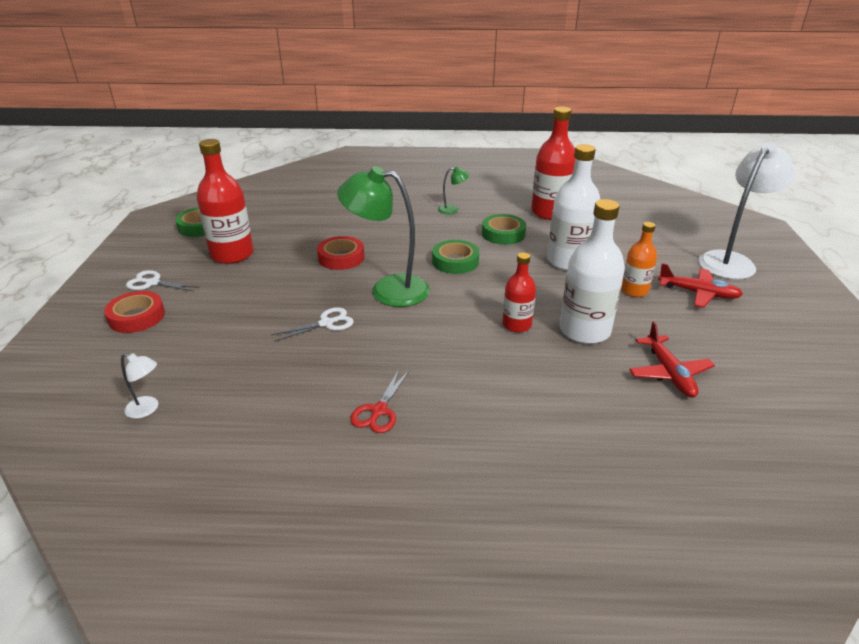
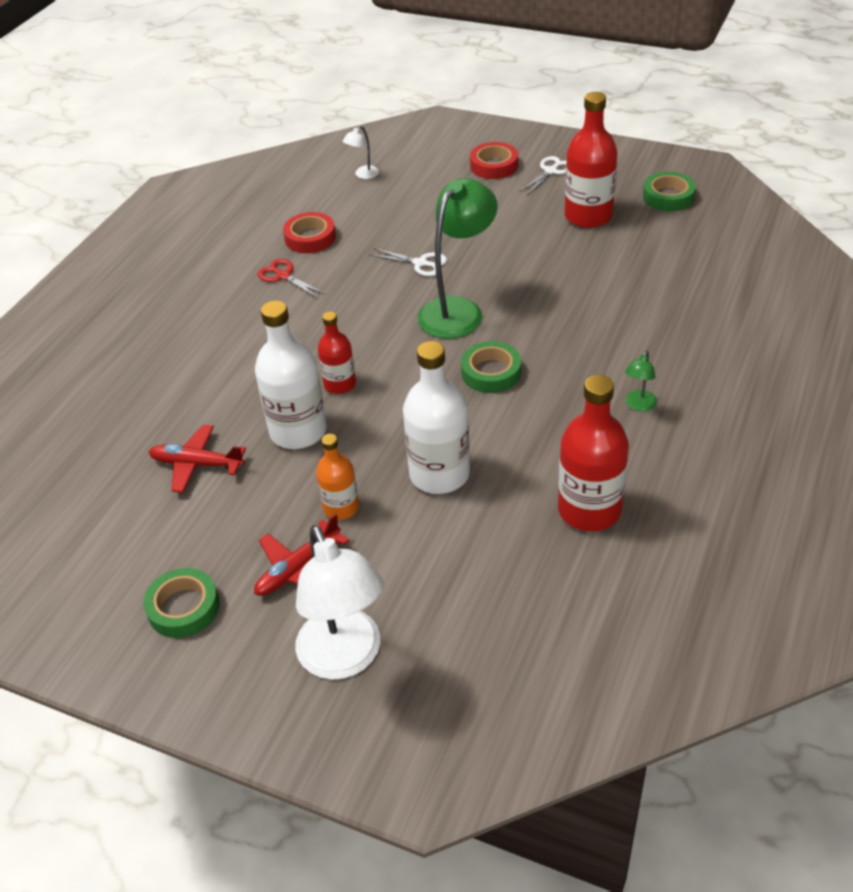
camera: 115 degrees right, 10 degrees up
white scissors [271,307,354,342] -> white scissors turned 60 degrees counterclockwise [370,248,447,276]
red tape [317,236,364,270] -> red tape moved to [283,212,336,253]
green tape [482,214,526,245] -> green tape moved to [143,568,219,638]

